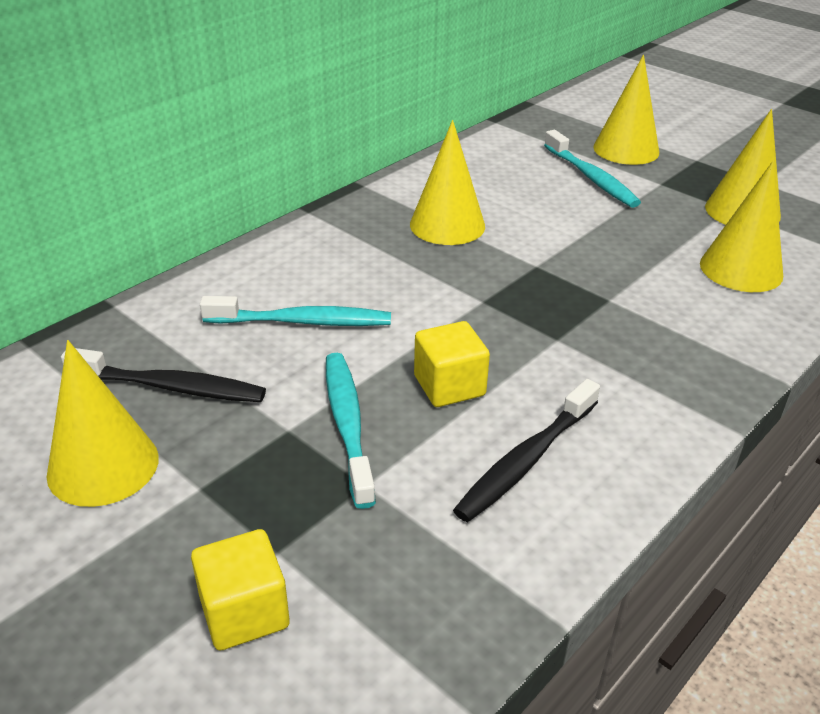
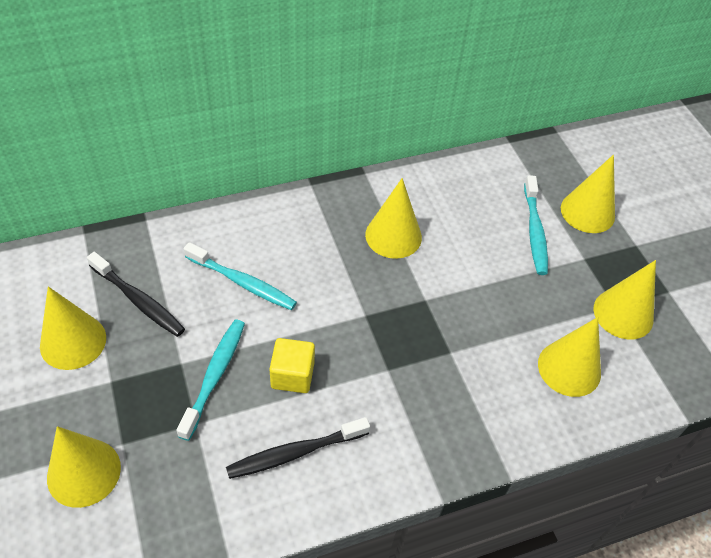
camera: 25 degrees right, 15 degrees up
yellow cube [191,529,290,651] -> yellow cone [47,426,121,508]

